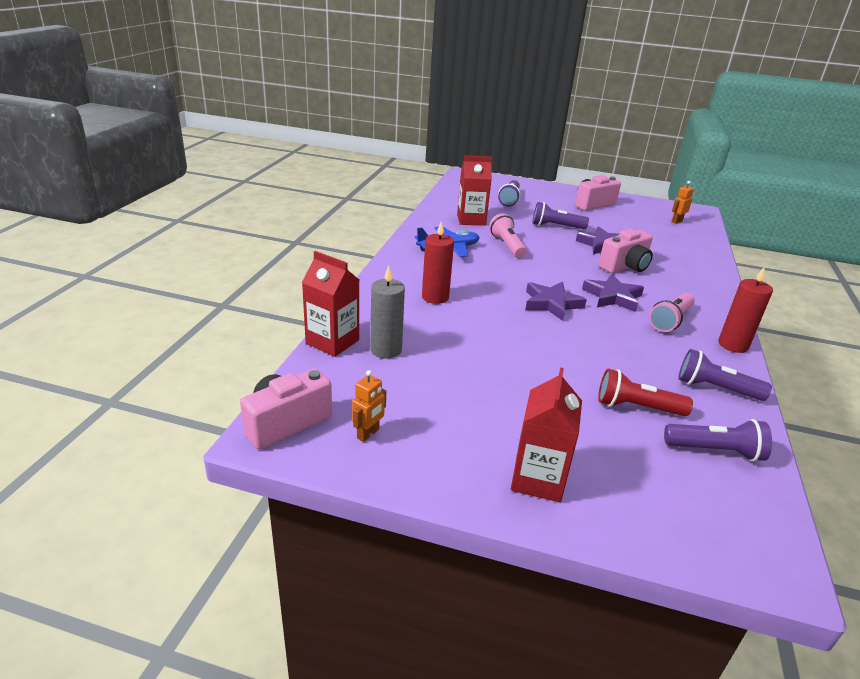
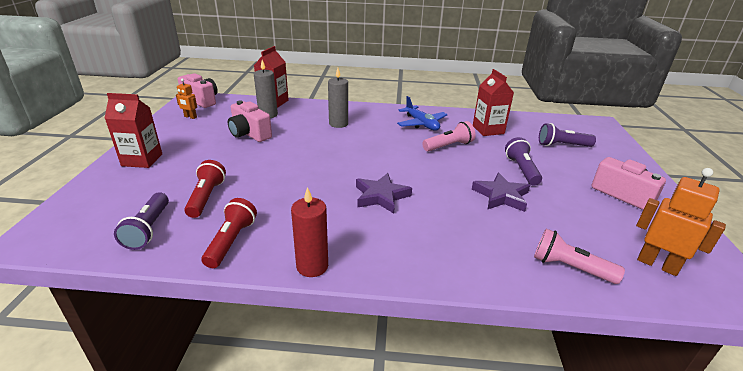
camera: 80 degrees right, 0 degrees up
red candle [422,221,454,304] -> grey candle [328,68,348,128]
purple star [525,282,587,321] -> none
pink camera [599,228,653,273] -> pink camera moved to [228,101,272,142]
pink flashlight [649,293,695,332] -> pink flashlight moved to [534,229,625,284]
orange robot [672,181,694,224] -> orange robot [636,168,726,276], size x1.77
purple flashlight [678,349,772,401] -> red flashlight [202,198,257,268]

